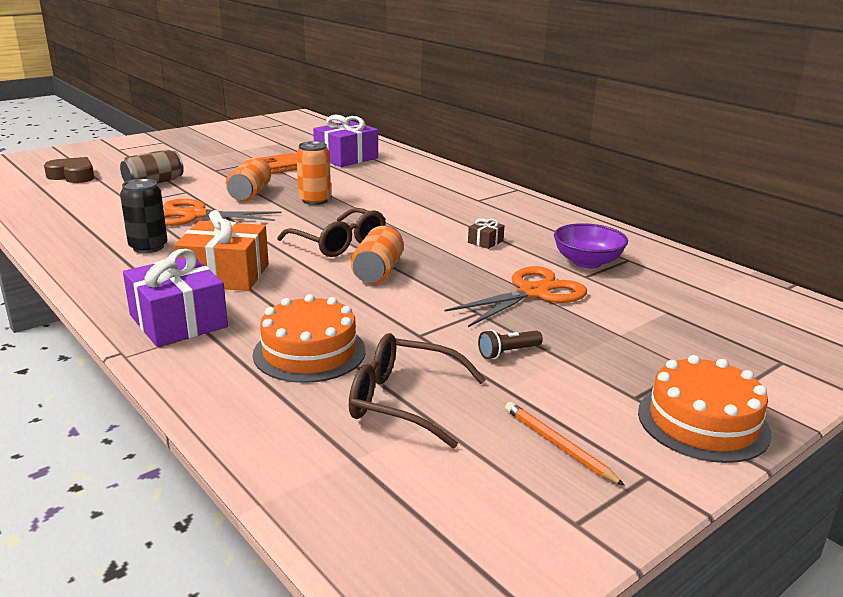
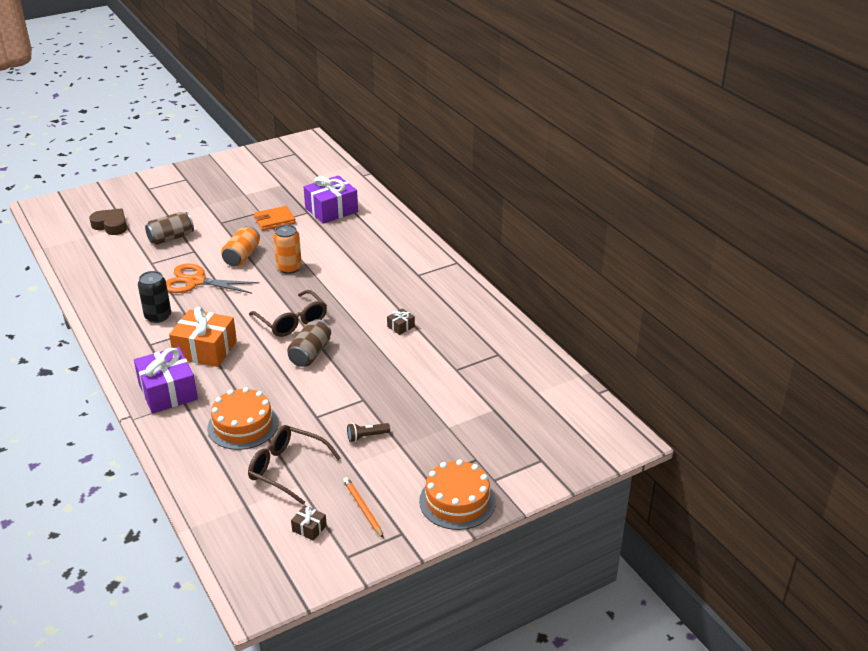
camera: 10 degrees right, 10 degrees up
orange can [350,225,404,284] -> brown can [287,319,331,367]
orange scissors [445,266,587,327] -> none
purple bowl [554,223,628,269] -> none
none -> brown gift [291,505,327,541]

